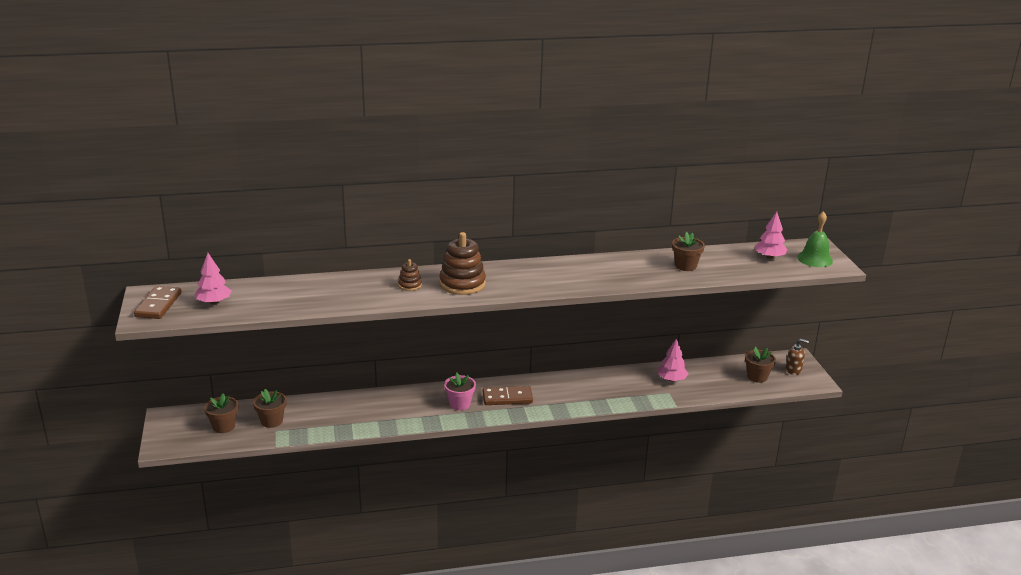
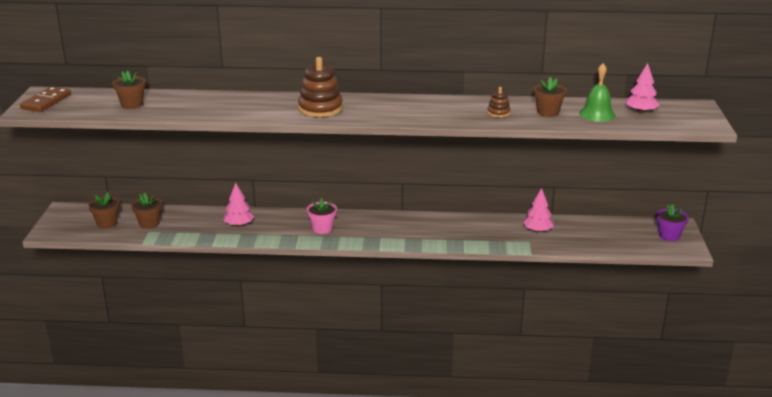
camera: 15 degrees right, 0 degrees up
pink tree [194,253,231,304] -> pink tree moved to [224,183,254,227]
brown stacking toy [398,259,422,291] -> brown stacking toy moved to [487,87,510,117]
brown domino [482,386,533,405] -> none
brown flower pot [745,347,776,383] -> brown flower pot moved to [113,71,146,109]
brown soap dispenser [786,339,809,375] -> purple flower pot [657,204,689,241]
green bell [797,211,833,267] -> green bell moved to [579,63,615,122]

